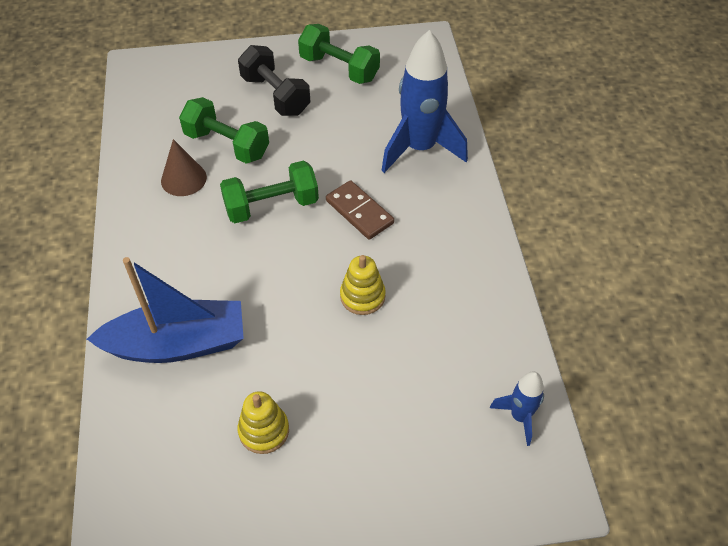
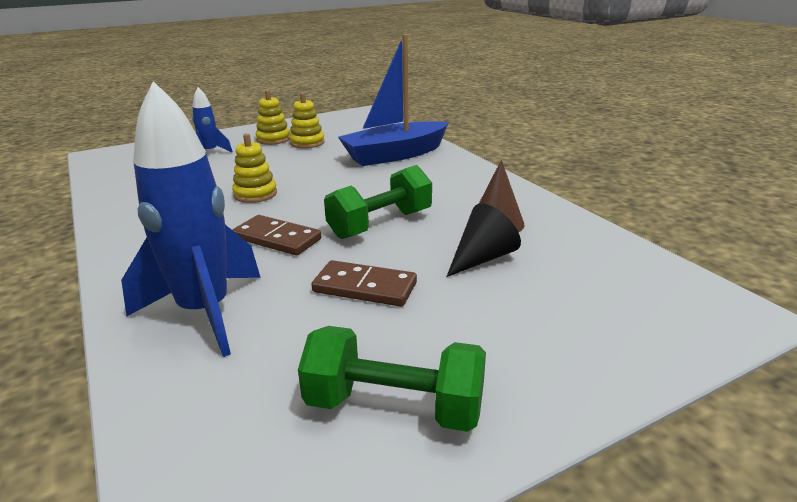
camera: 160 degrees right, 25 degrees down
green dumbbell [179,97,269,164] -> black cone [446,203,521,277]
black dumbbell [238,45,310,116] -> none
blue rocket [490,372,544,446] -> blue rocket moved to [192,87,233,152]
none -> yellow stacking toy [256,90,290,145]
none -> brown domino [311,260,417,307]

